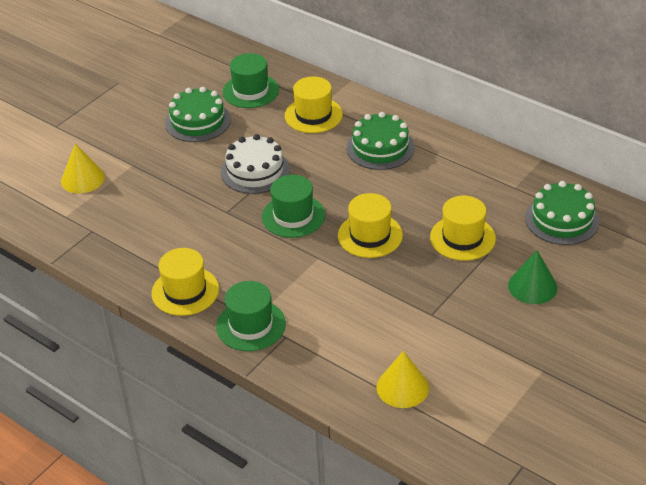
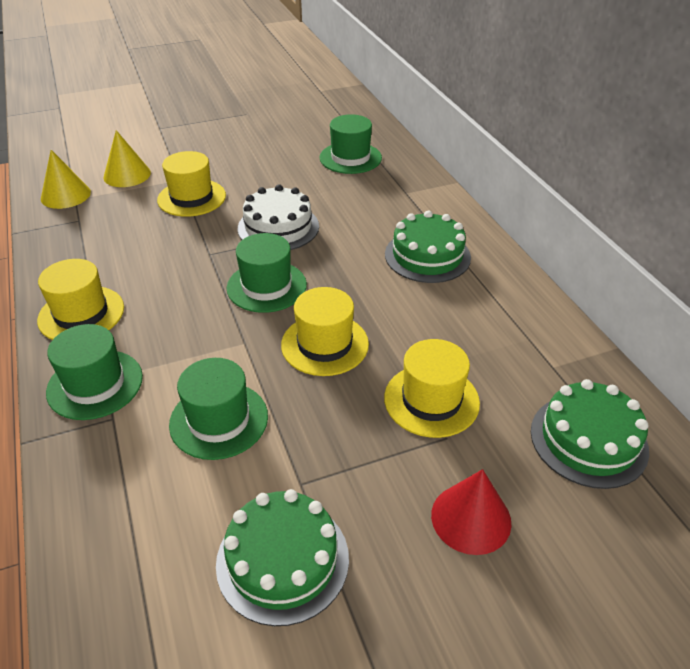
camera: 30 degrees right, 0 degrees up
green cake [165,87,231,142] -> green cake moved to [216,489,349,626]
yellow hat [285,76,343,133] -> yellow hat moved to [157,151,226,217]
yellow cone [376,351,429,408] -> yellow cone moved to [41,150,91,209]
green cone [508,250,558,304] -> red cone [431,469,512,555]
none -> green hat [169,358,268,460]

